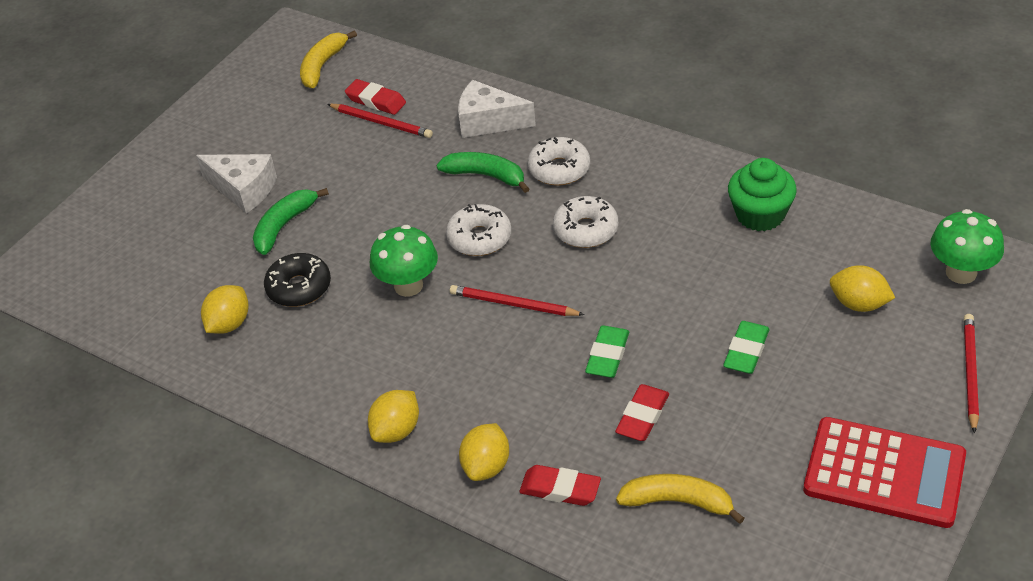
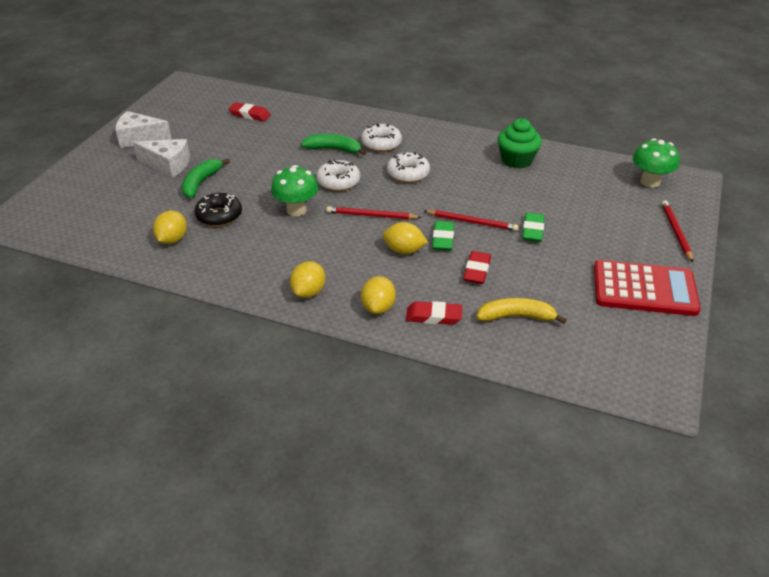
camera: 15 degrees left, 5 degrees down
yellow banana [300,30,357,88] -> none
red pencil [327,104,433,138] -> red pencil moved to [424,210,519,231]
white cheese [458,80,536,138] -> white cheese moved to [116,111,172,148]
yellow lemon [830,265,895,312] -> yellow lemon moved to [383,222,428,254]

